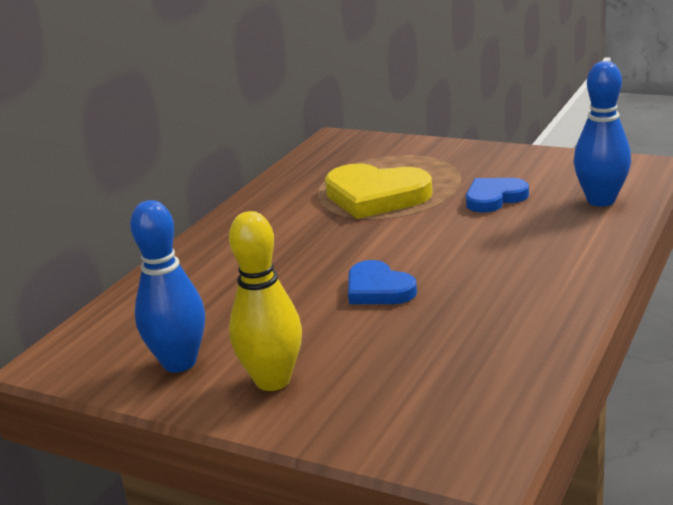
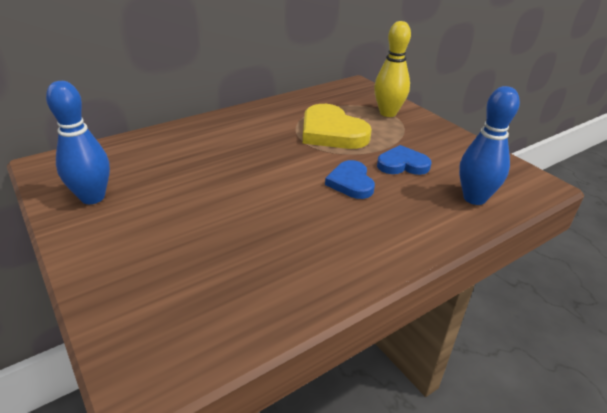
camera: 25 degrees right, 10 degrees up
yellow bowling pin [229,211,302,391] -> yellow bowling pin moved to [374,21,411,117]
blue heart [348,260,417,304] -> blue heart moved to [325,160,375,199]

